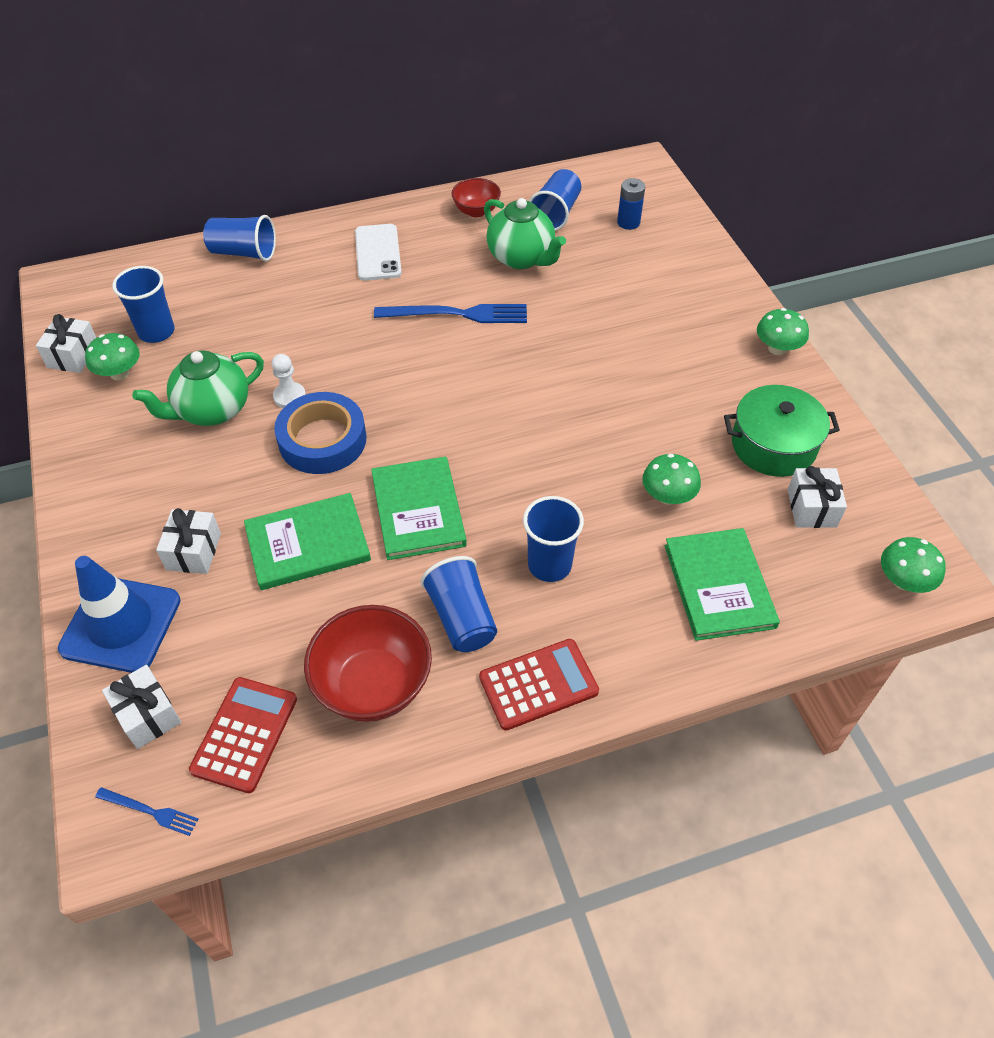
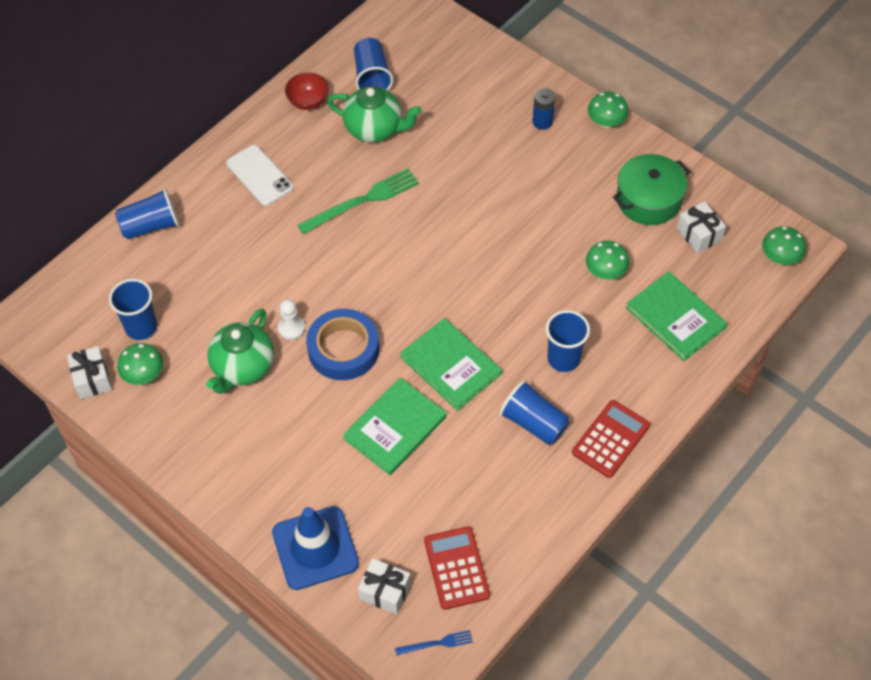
camera: 30 degrees left, 5 degrees up
white gift [156,508,221,574] -> none
red bowl [304,605,432,722] -> none
blue fork [374,304,527,323] -> green fork [297,169,419,234]
blue battery [617,178,645,230] -> blue battery moved to [532,88,555,130]

